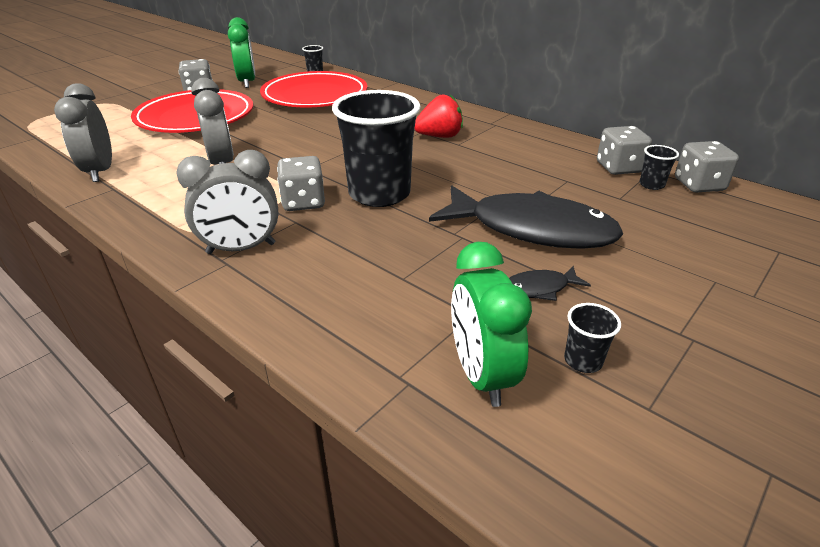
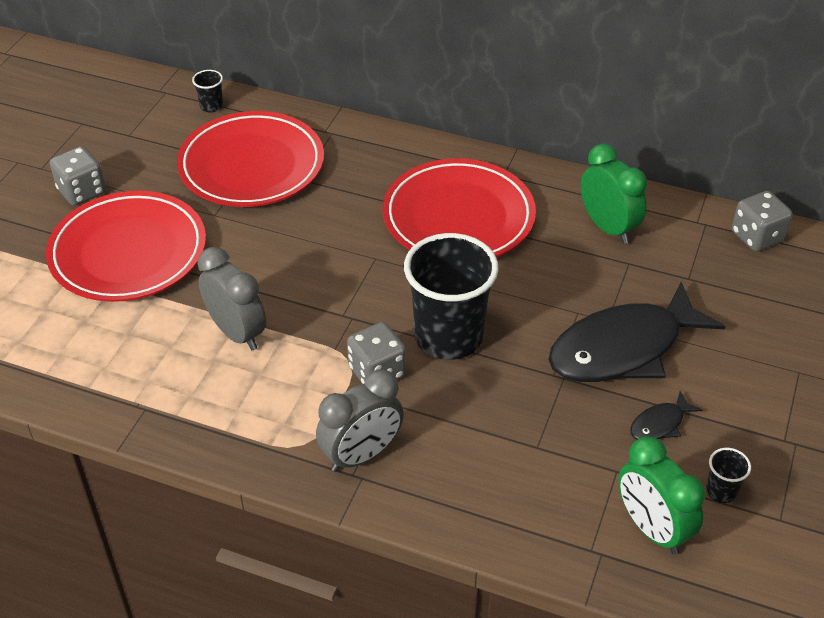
camera: 20 degrees left, 10 degrees up
grey clock [54,83,112,182] -> none
green clock [228,17,255,88] -> green clock moved to [581,144,647,244]
red strawberry [415,95,463,138] -> red plate [383,158,536,257]
black fish [429,185,623,248] -> black fish turned 150 degrees clockwise [548,282,726,382]
grey dice [597,126,652,175] -> none
black cup [639,145,679,190] -> none

